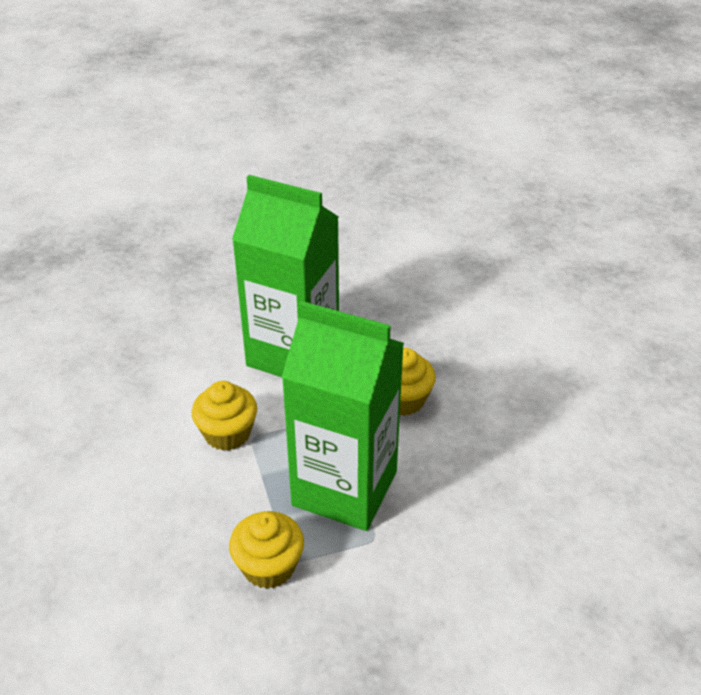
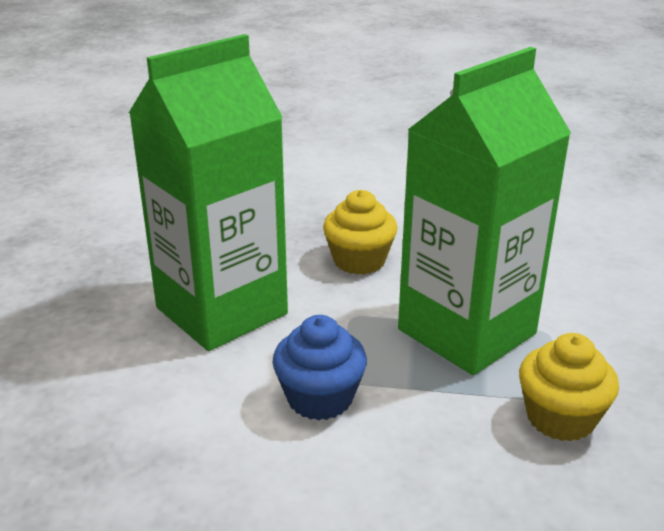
camera: 65 degrees left, 10 degrees down
yellow cupcake [192,381,257,451] -> blue cupcake [273,315,367,421]

